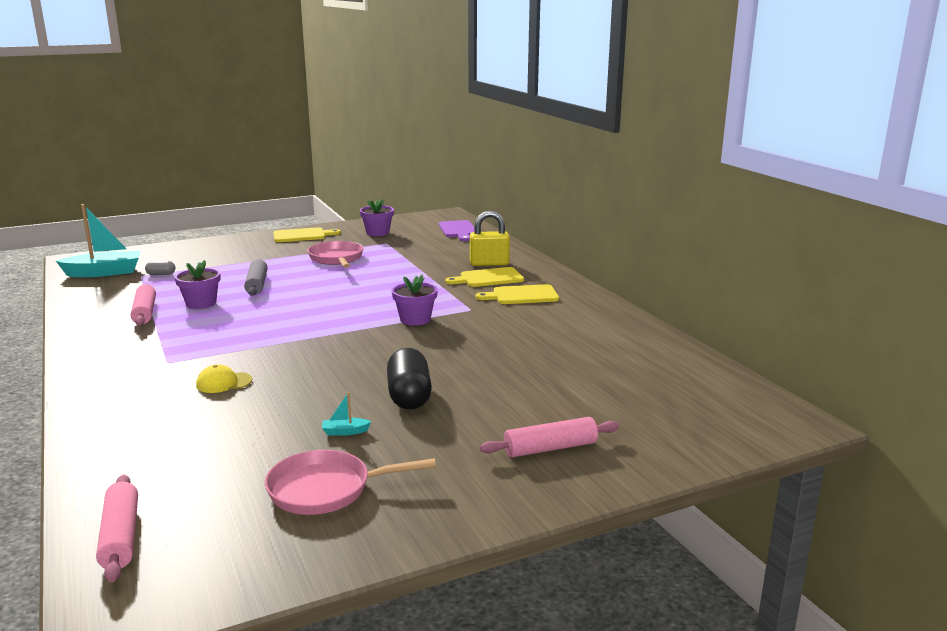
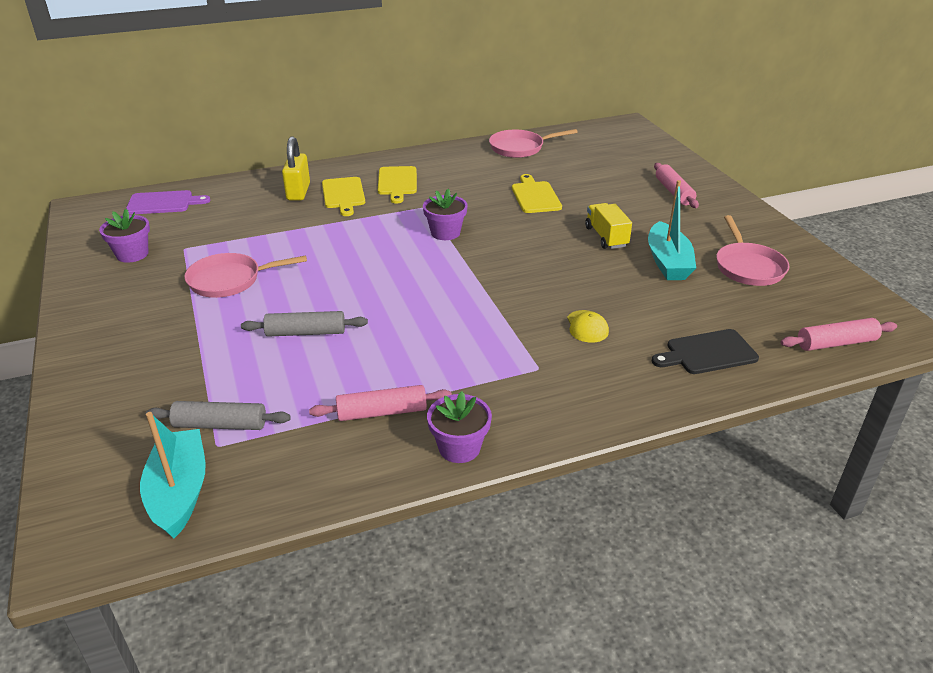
camera: 85 degrees left, 15 degrees up
grey capsule [145,261,175,275] -> grey rolling pin [146,401,291,430]
purple flower pot [174,260,221,309] -> purple flower pot moved to [427,391,492,463]
yellow cutting board [273,227,341,242] -> yellow cutting board moved to [512,174,562,213]
turquoise boat [322,392,371,436] -> turquoise boat [648,180,696,280], size x2.45
black capsule [387,348,432,410] -> yellow truck [585,203,632,249]
none -> pink pan [489,129,578,158]
none -> black cutting board [652,329,759,374]

